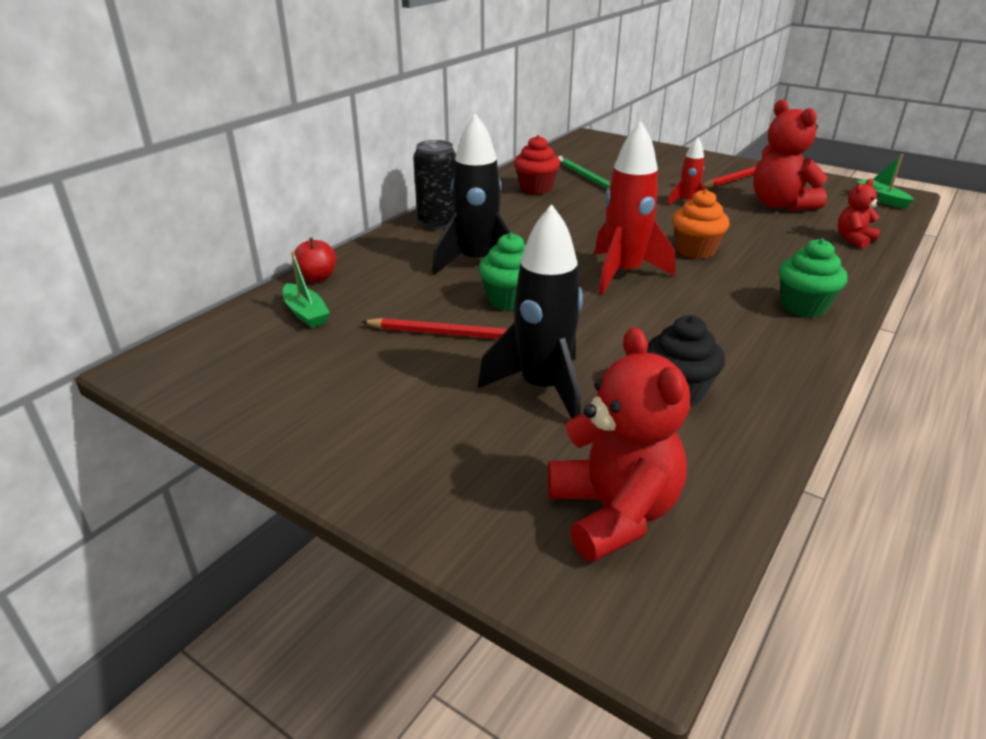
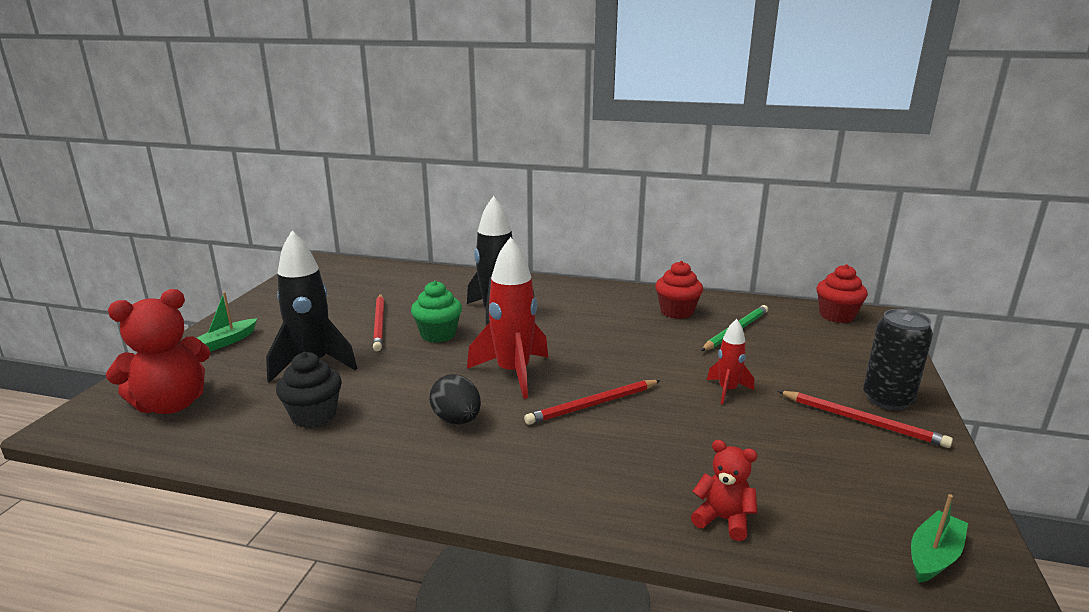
camera: 70 degrees right, 10 degrees down
green boat [283,251,330,328] -> green boat moved to [197,292,257,352]
red apple [292,238,336,282] -> none
black can [413,140,456,229] -> black can moved to [863,309,933,410]
orange cupcake [672,189,730,259] -> red pencil [524,380,661,425]
red teddy bear [753,99,828,211] -> none
green cupcake [779,238,848,318] -> none
none -> black egg [429,374,481,424]
none -> red cupcake [817,264,868,323]

